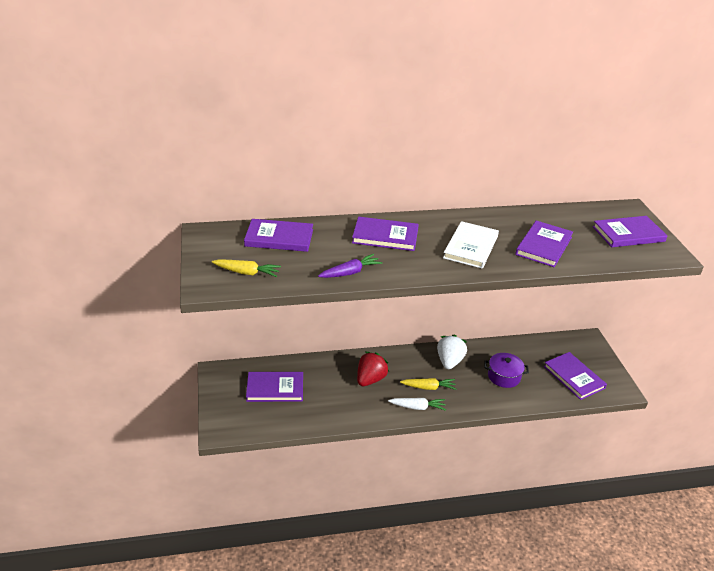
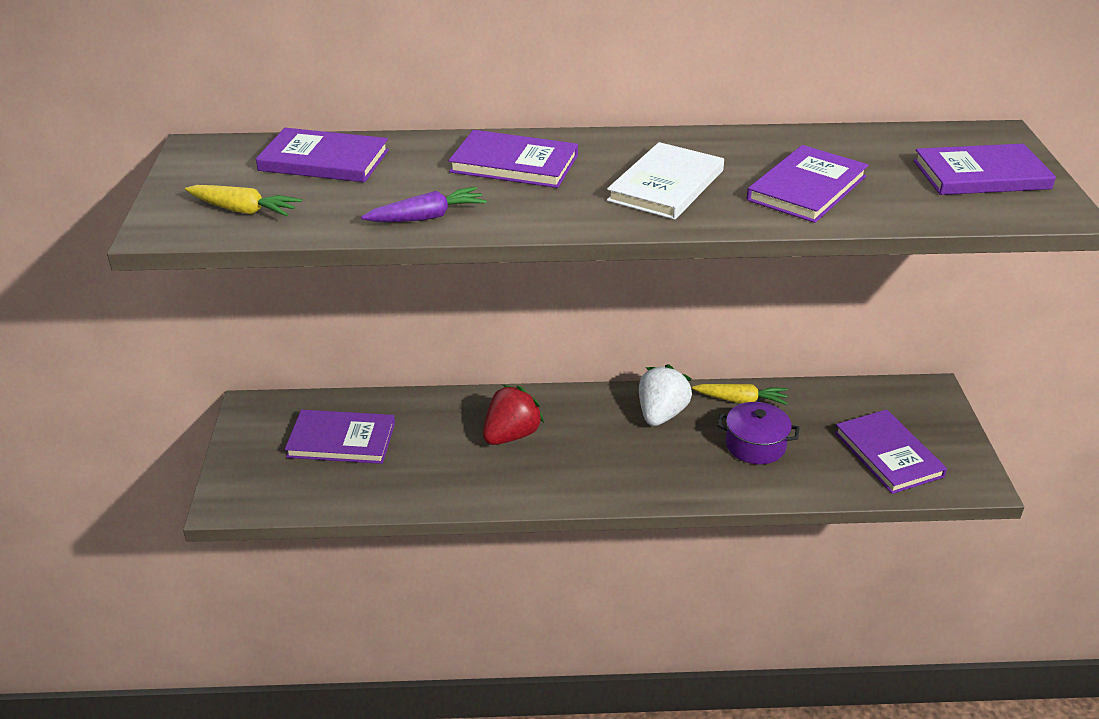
camera: 10 degrees right, 0 degrees up
white carrot [388,398,446,411] -> none
yellow carrot [400,378,456,390] -> yellow carrot moved to [692,384,788,405]

